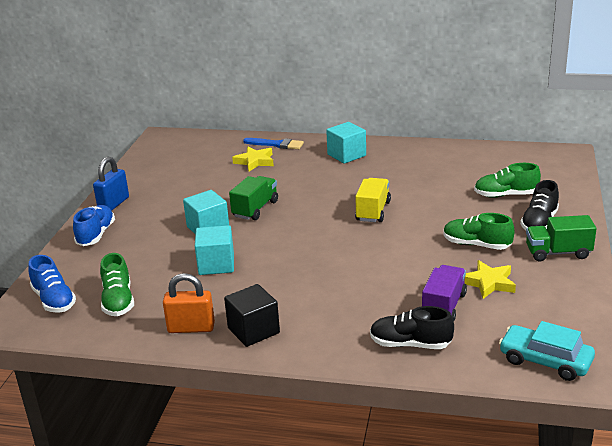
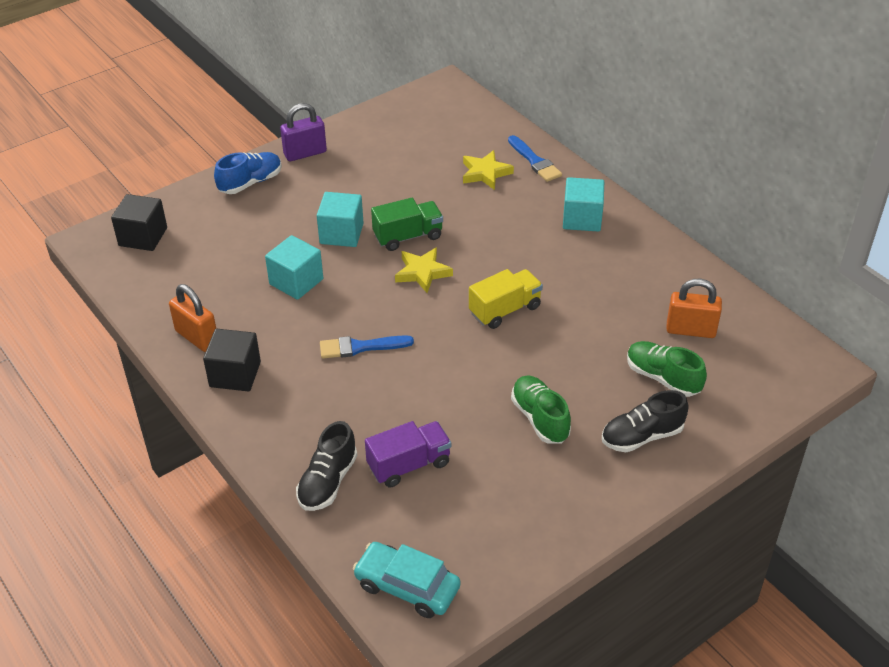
camera: 40 degrees right, 15 degrees up
blue shoe [28,255,76,313] -> black cube [111,194,167,251]
blue padlock [93,157,129,211] -> purple padlock [280,103,327,161]
green shoe [100,253,134,316] -> none
black shoe [370,306,454,349] -> black shoe turned 120 degrees counterclockwise [296,421,357,511]
yellow star [464,260,516,299] -> yellow star moved to [395,247,453,293]
turquoise car [499,321,595,381] -> turquoise car turned 45 degrees counterclockwise [353,542,461,618]
green truck [526,215,597,261] -> none
none -> blue brush [320,335,414,359]
none -> orange padlock [666,279,722,338]

